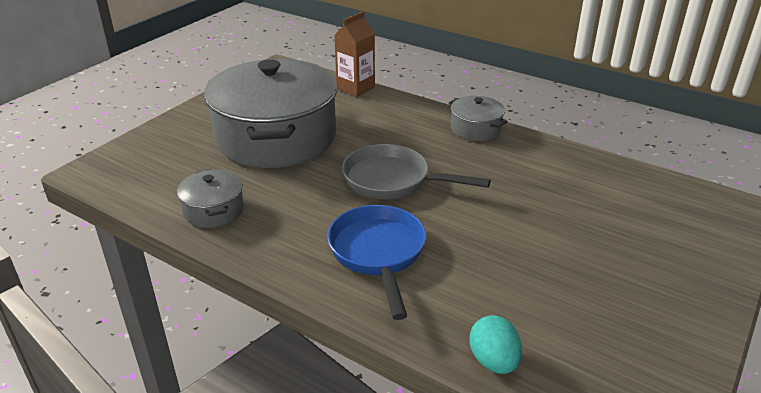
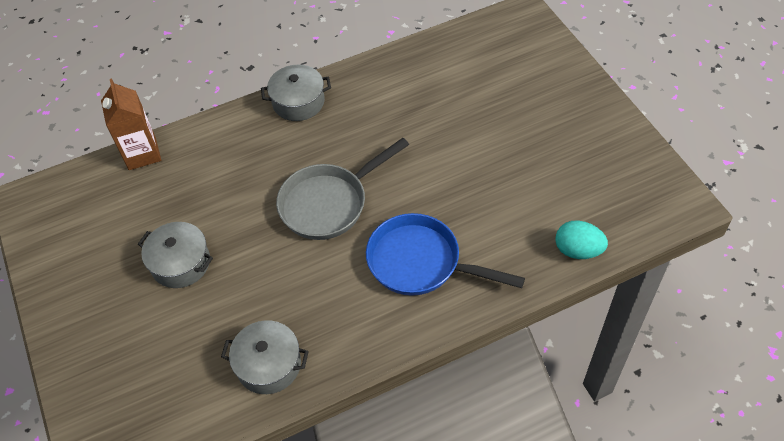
camera: 55 degrees left, 20 degrees up
grey pot [204,59,338,168] -> grey pot [138,222,213,288], size x0.43

